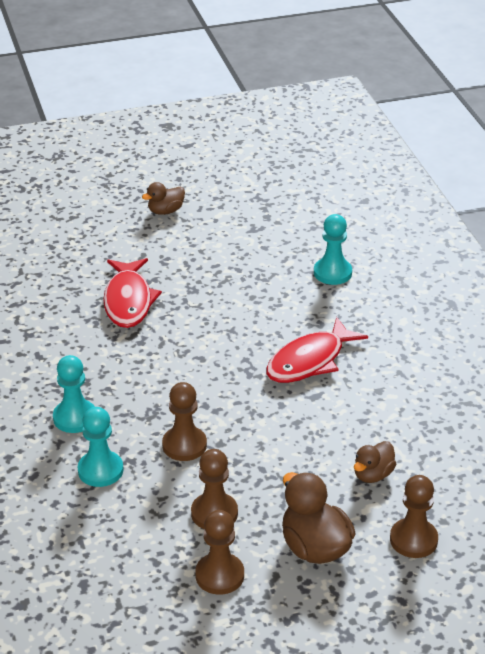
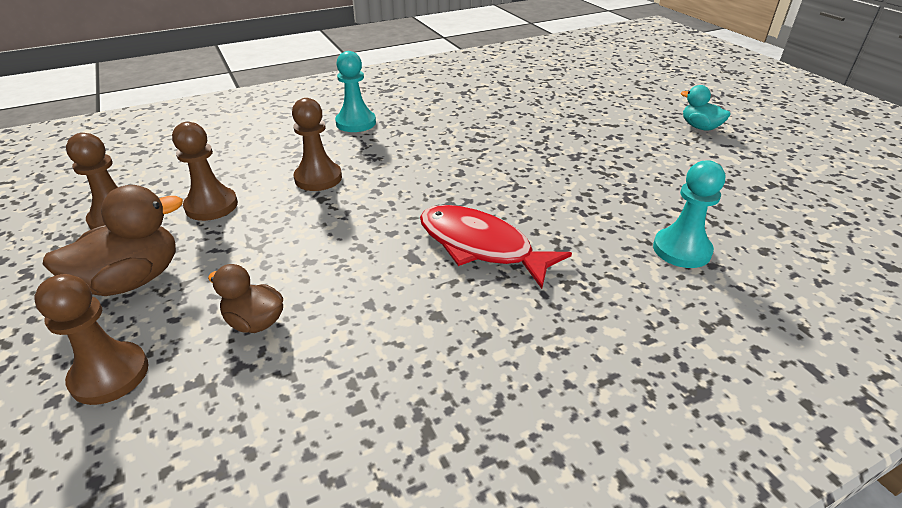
camera: 80 degrees right, 0 degrees up
turquoise pawn [78,407,123,487] -> none
red fish [103,258,162,328] -> none
brown duck [142,182,185,215] -> turquoise duck [681,85,731,131]

